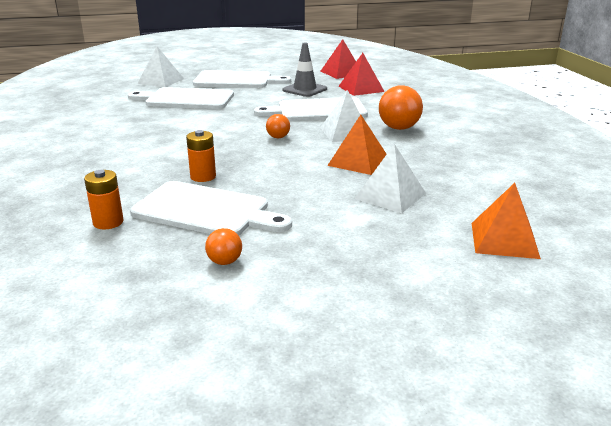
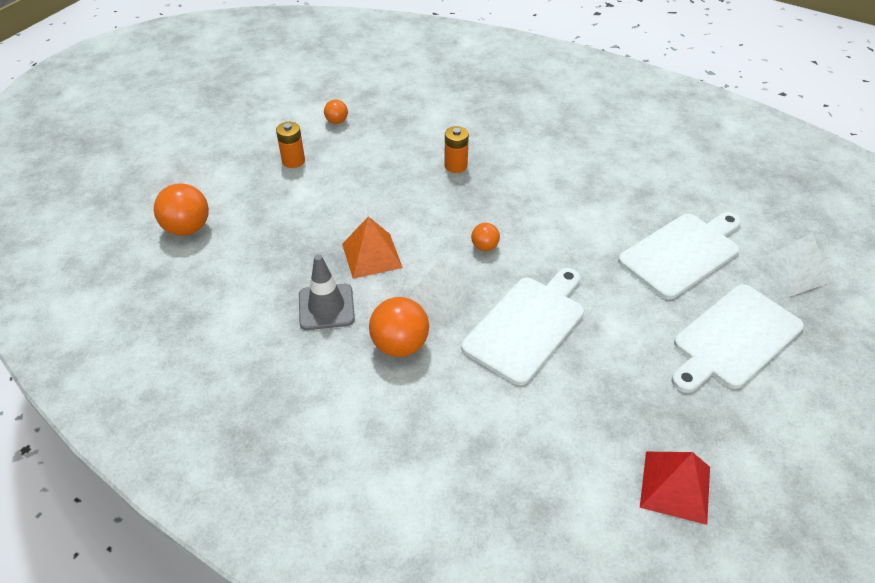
camera: 135 degrees right, 20 degrees up
orange battery [84,170,124,229] -> orange battery moved to [276,122,305,168]
white cutting board [130,181,292,235] -> none
grey traffic cone [283,43,327,97] -> grey traffic cone moved to [299,254,355,330]
red pyramid [339,53,385,96] -> none
white pyramid [354,144,426,213] -> none
orange pyramid [472,183,541,259] -> orange ball [154,183,209,236]

